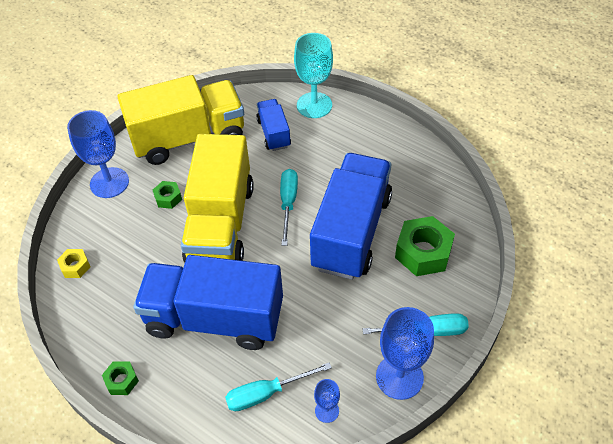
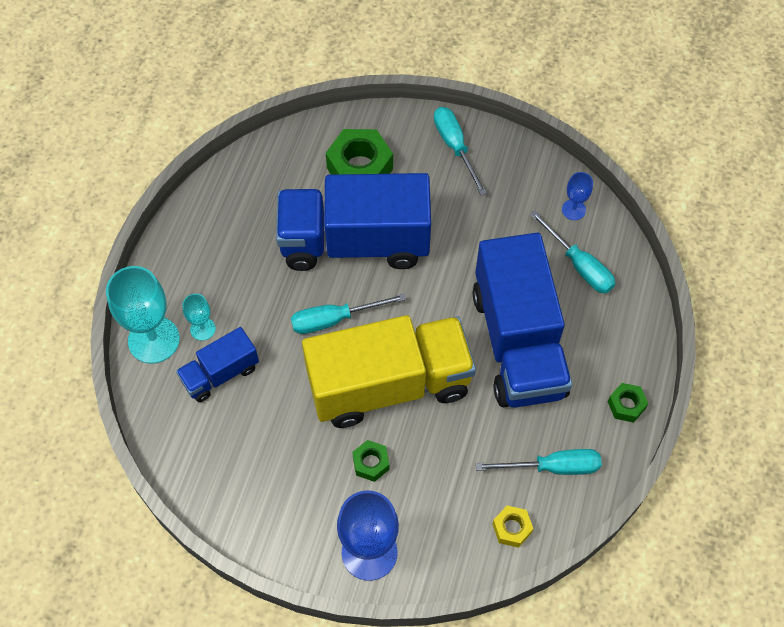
camera: 110 degrees left, 10 degrees up
yellow truck [117,75,244,165] -> none
blue goblet [376,307,434,400] -> none
none -> turquoise goblet [182,294,216,341]
none -> turquoise screwdriver [476,449,601,475]

